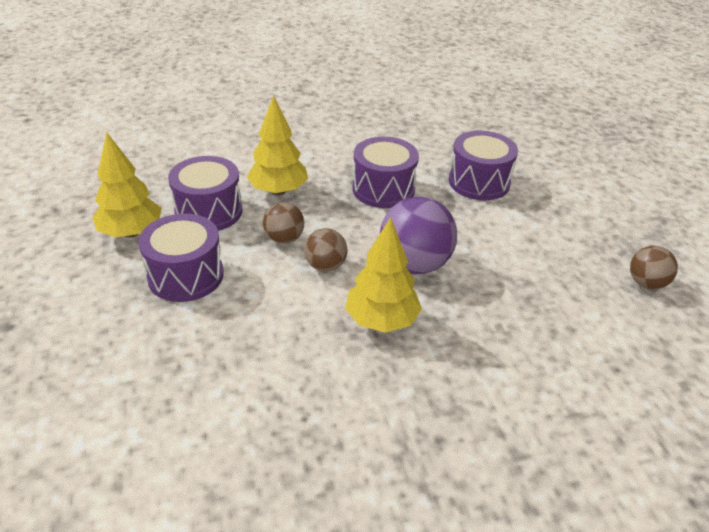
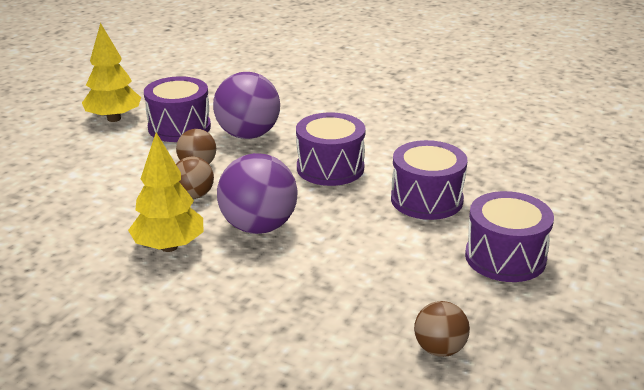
camera: 45 degrees right, 10 degrees down
purple drum [138,214,224,302] -> purple drum moved to [465,191,554,282]
yellow tree [247,95,308,195] -> purple ball [213,72,280,139]

